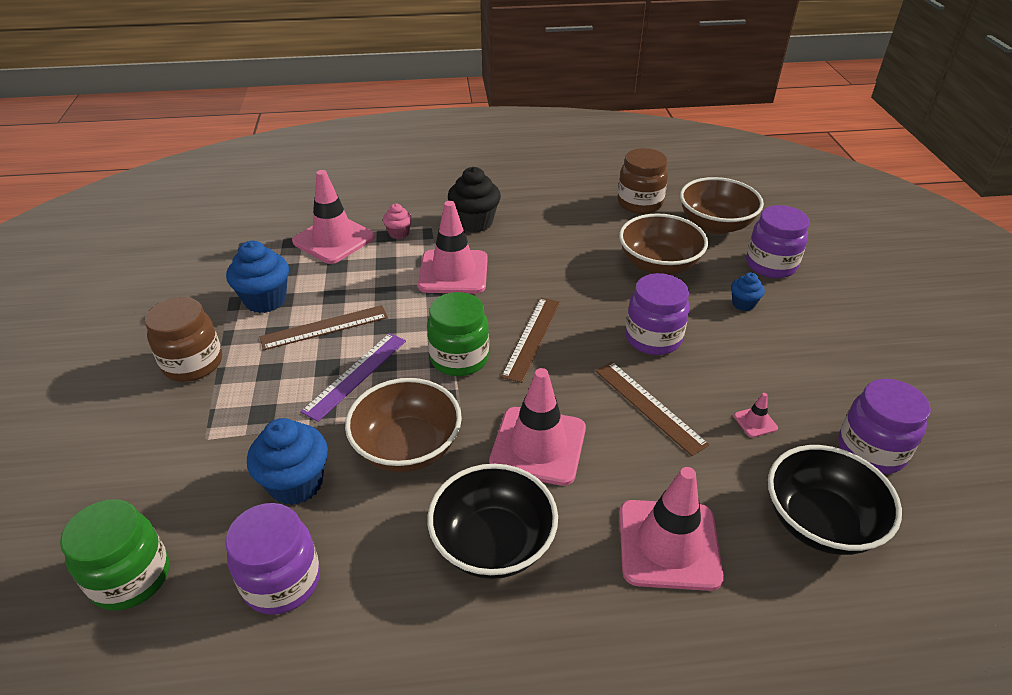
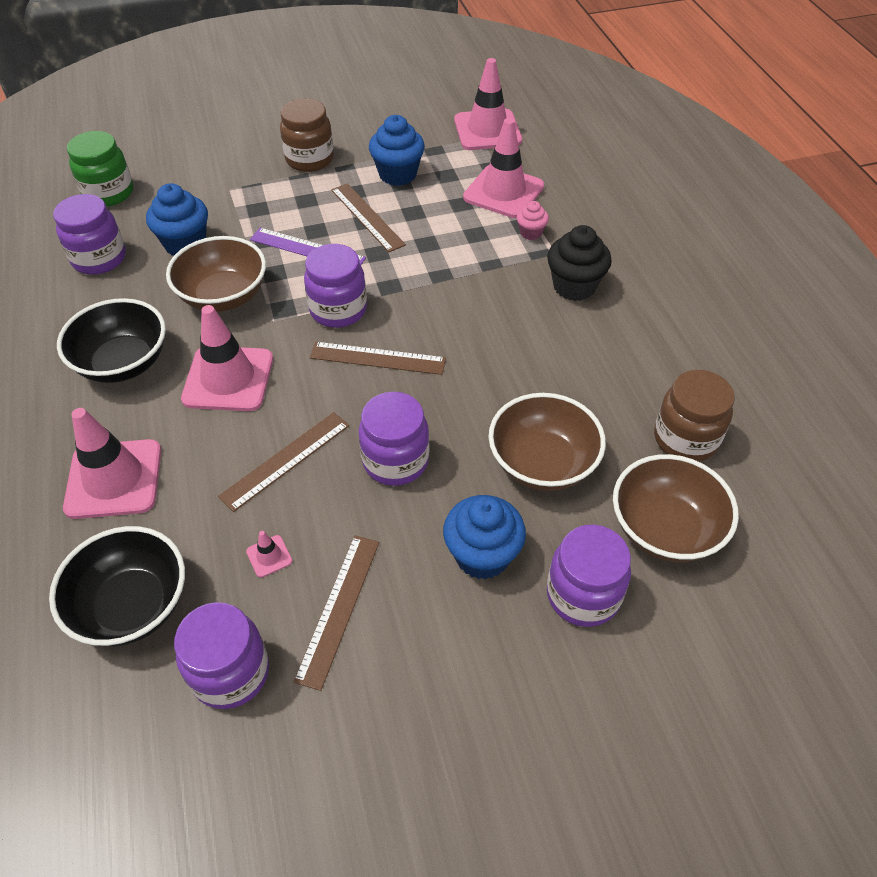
camera: 80 degrees right, 10 degrees up
pink traffic cone [418,201,488,293] -> pink traffic cone moved to [454,58,522,150]
green jar [427,292,489,376] -> purple jar [304,244,367,328]
blue cupcake [731,272,765,311] -> blue cupcake [443,495,526,580], size x1.84
none -> brown ruler [293,535,379,691]

